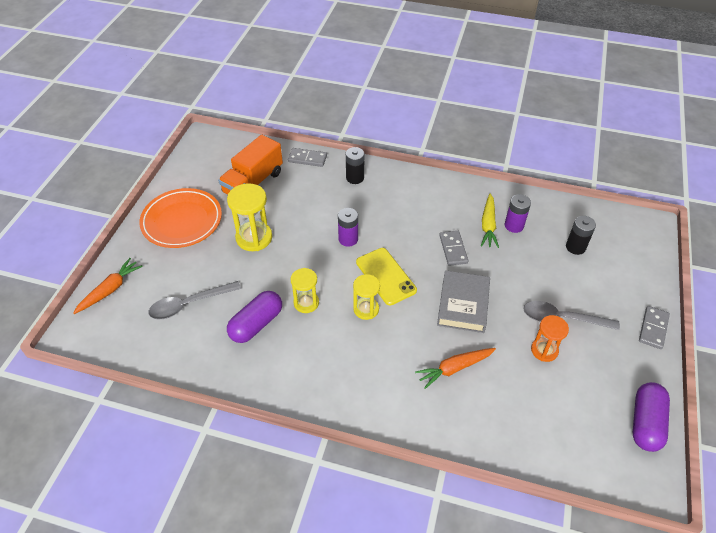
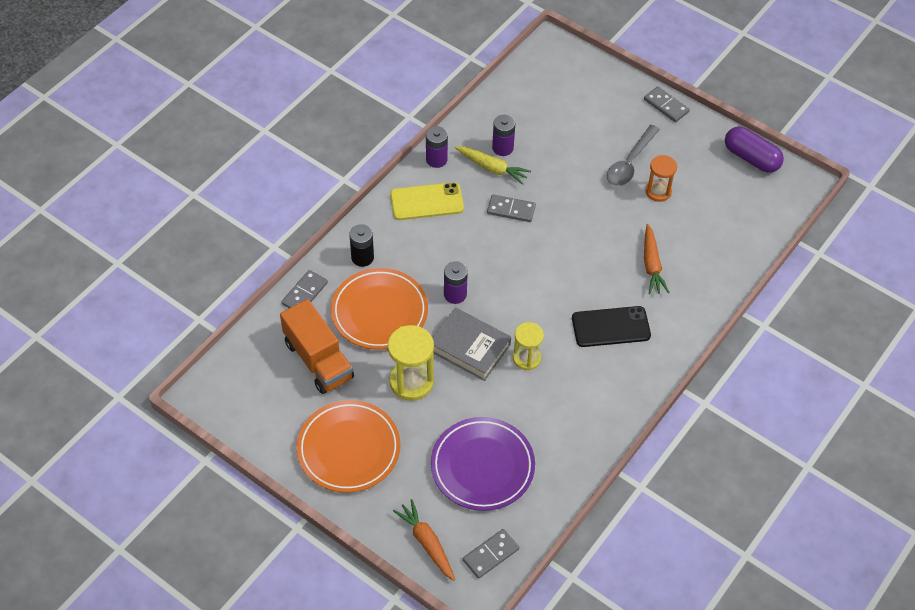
camera: 70 degrees left, 5 degrees up
grey spoon [148,281,241,320] -> purple plate [431,417,535,511]
purple capsule [227,291,282,343] -> none
yellow hourglass [353,274,380,320] -> none
yellow phone [356,248,417,305] -> yellow phone moved to [390,182,464,220]
grey book [437,270,490,333] -> grey book moved to [432,307,511,381]
black battery [566,216,596,255] -> none
none -> orange plate [331,268,428,350]
none -> purple battery [426,126,448,168]
none -> grey domino [463,529,519,579]
none -> black phone [572,306,651,347]

